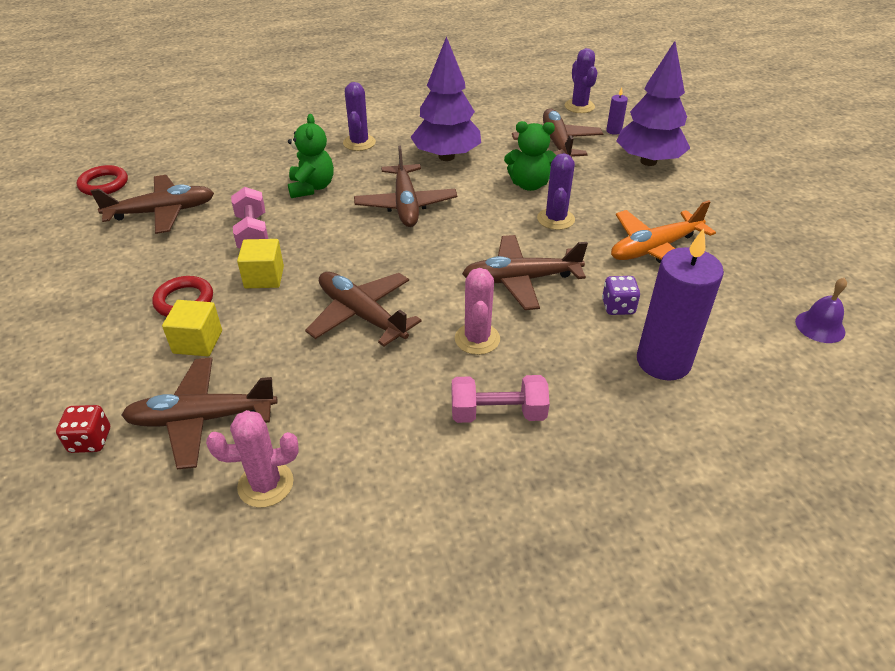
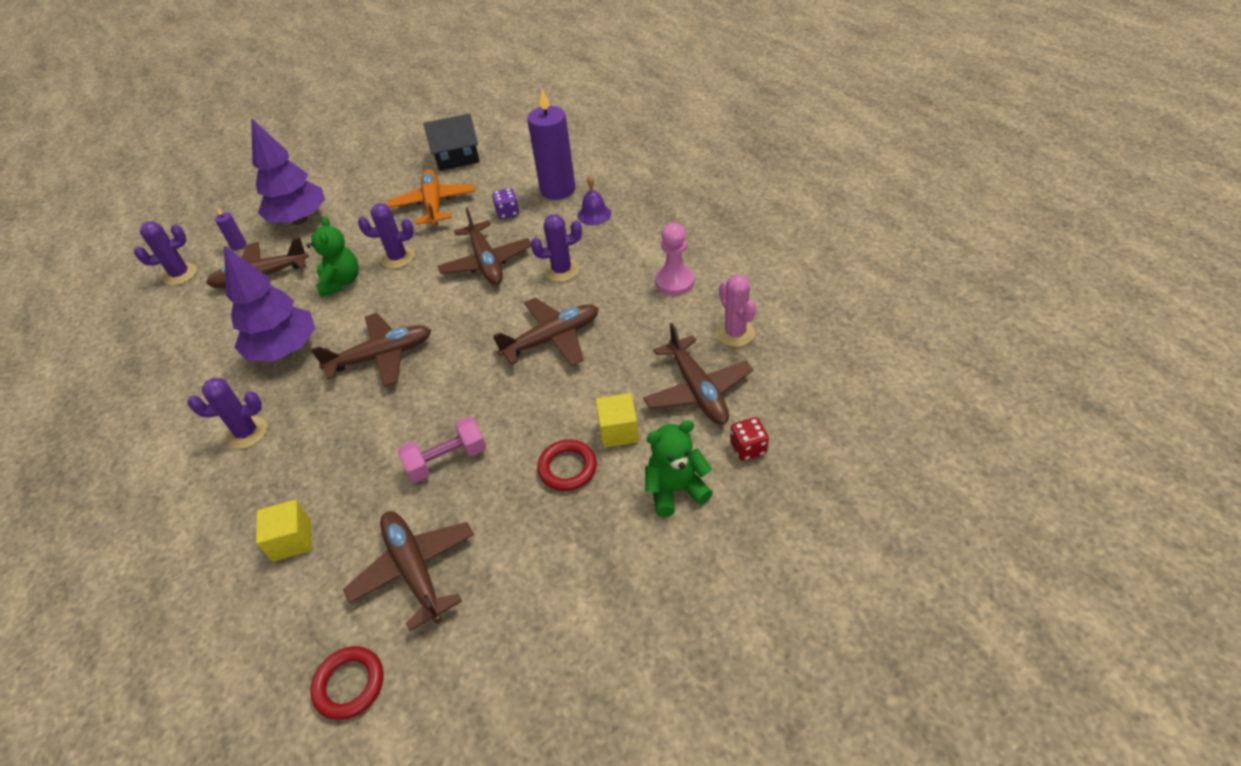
camera: 100 degrees left, 5 degrees up
yellow cube [237,239,284,288] -> yellow cube moved to [256,500,312,562]
green teddy bear [288,114,334,198] -> green teddy bear moved to [645,420,713,517]
brown plane [305,272,422,347] -> brown plane turned 150 degrees counterclockwise [493,298,599,366]
pink dumbbell [452,375,550,423] -> none
pink cactus [455,268,500,355] -> purple cactus [531,214,582,282]
orange plane [611,200,716,263] -> orange plane turned 150 degrees counterclockwise [388,169,475,225]
purple bell [795,278,847,343] -> purple bell moved to [578,175,611,225]
none -> black house [423,113,480,171]
none -> pink pawn [655,223,694,295]

